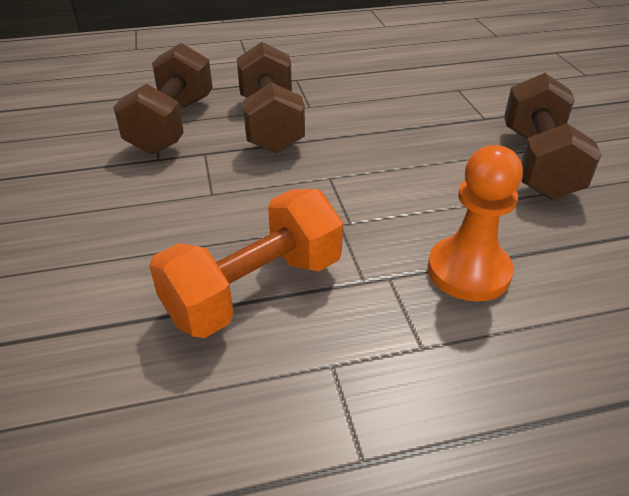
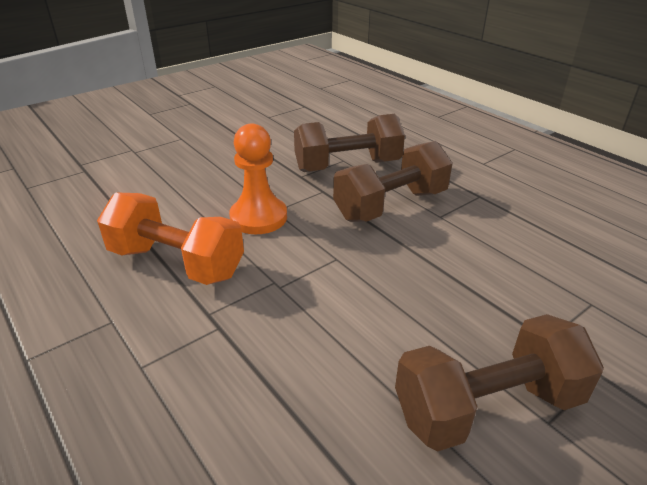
camera: 65 degrees right, 5 degrees down
orange pawn [428,145,523,302] -> orange pawn moved to [229,124,287,234]

